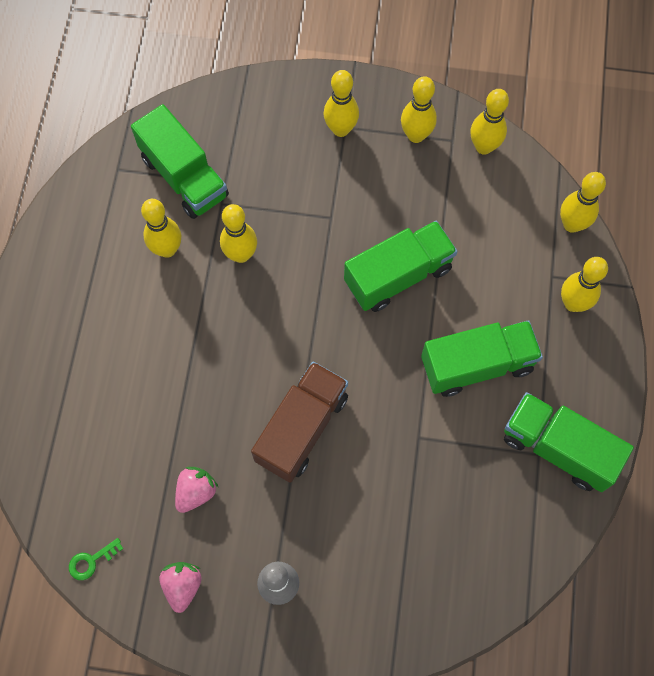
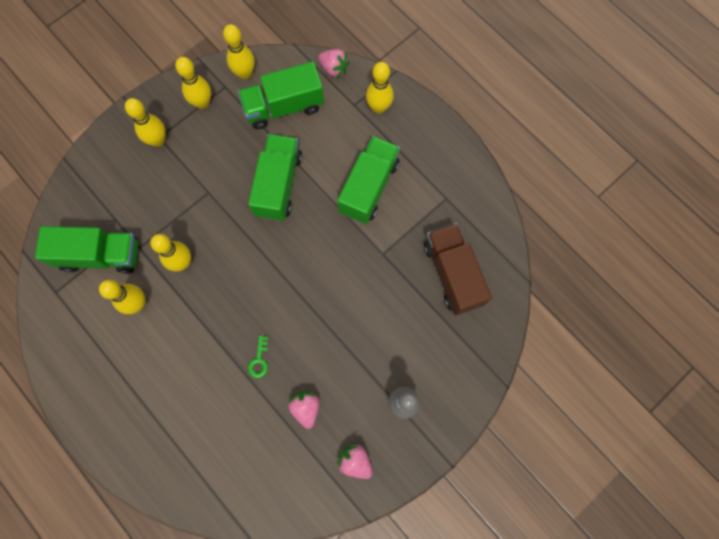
camera: 50 degrees left, 5 degrees up
green key [69,538,123,580] -> green key moved to [248,335,268,378]
brown truck [251,361,348,482] -> brown truck moved to [424,223,492,315]
green truck [504,392,634,492] -> green truck moved to [238,61,324,129]
yellow bowling pin [560,172,606,233] -> pink strawberry [318,49,349,78]

